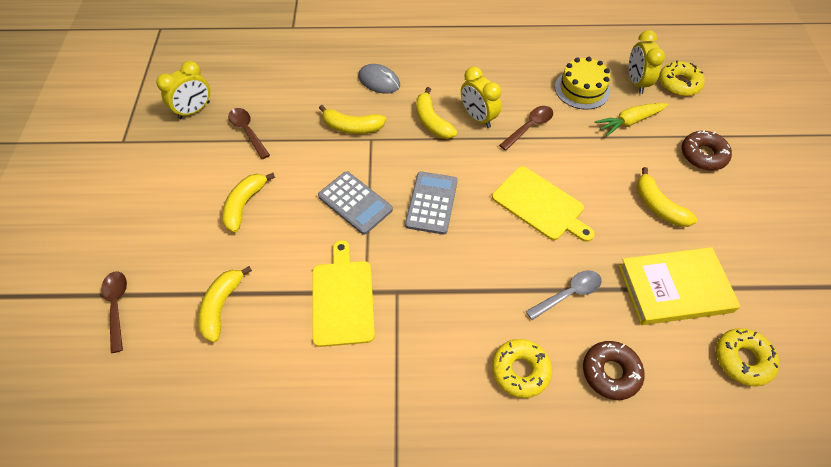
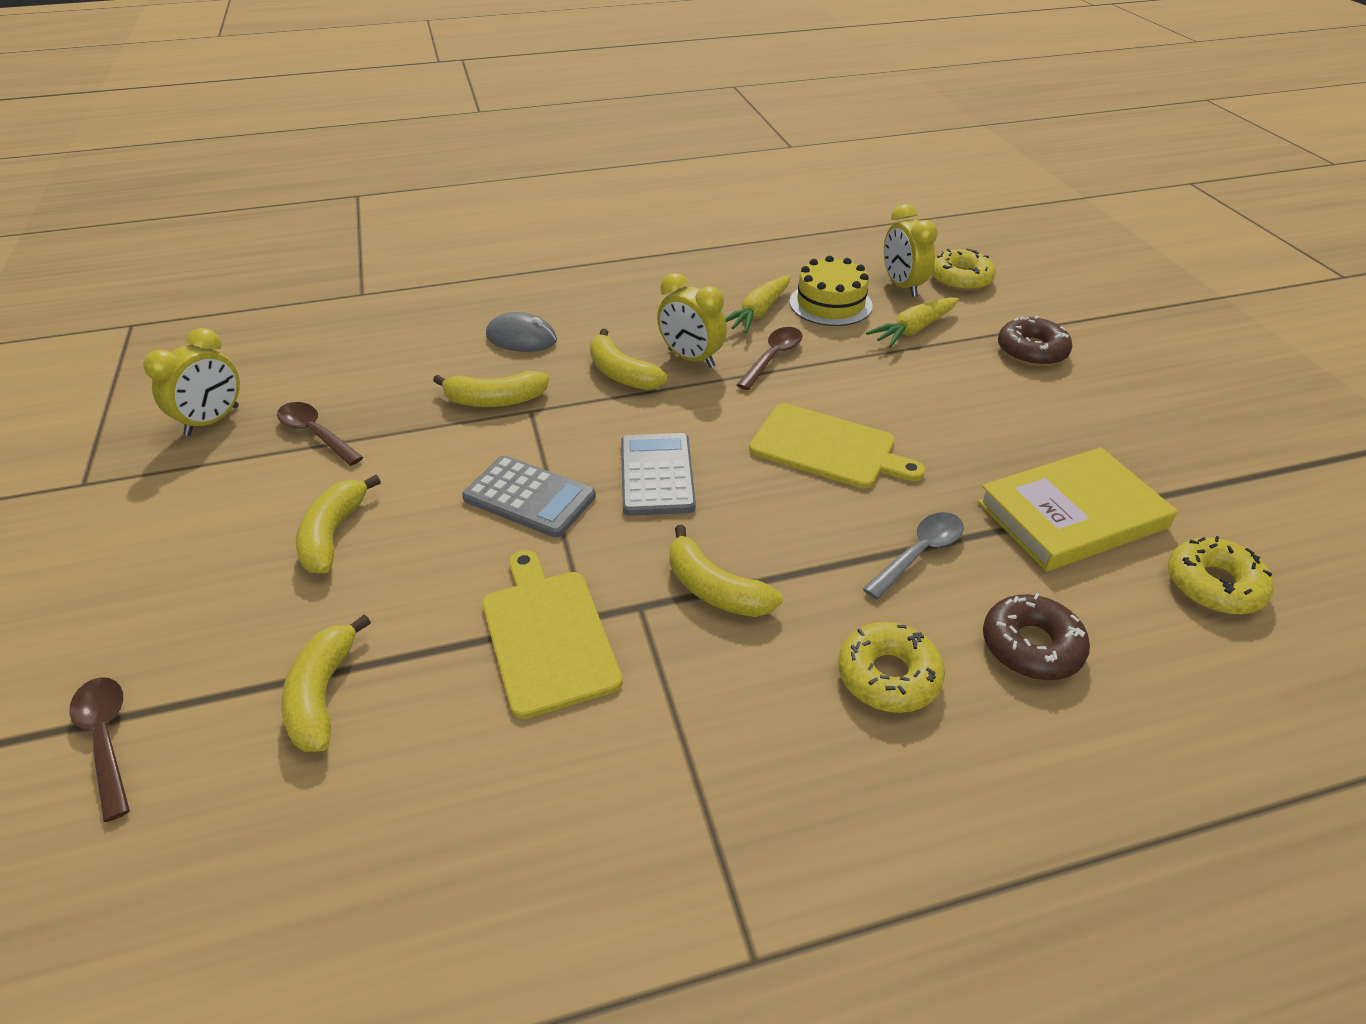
camera: 15 degrees left, 15 degrees down
yellow banana [637,167,698,227] -> yellow banana moved to [669,525,783,617]
none -> yellow carrot [725,275,791,333]

